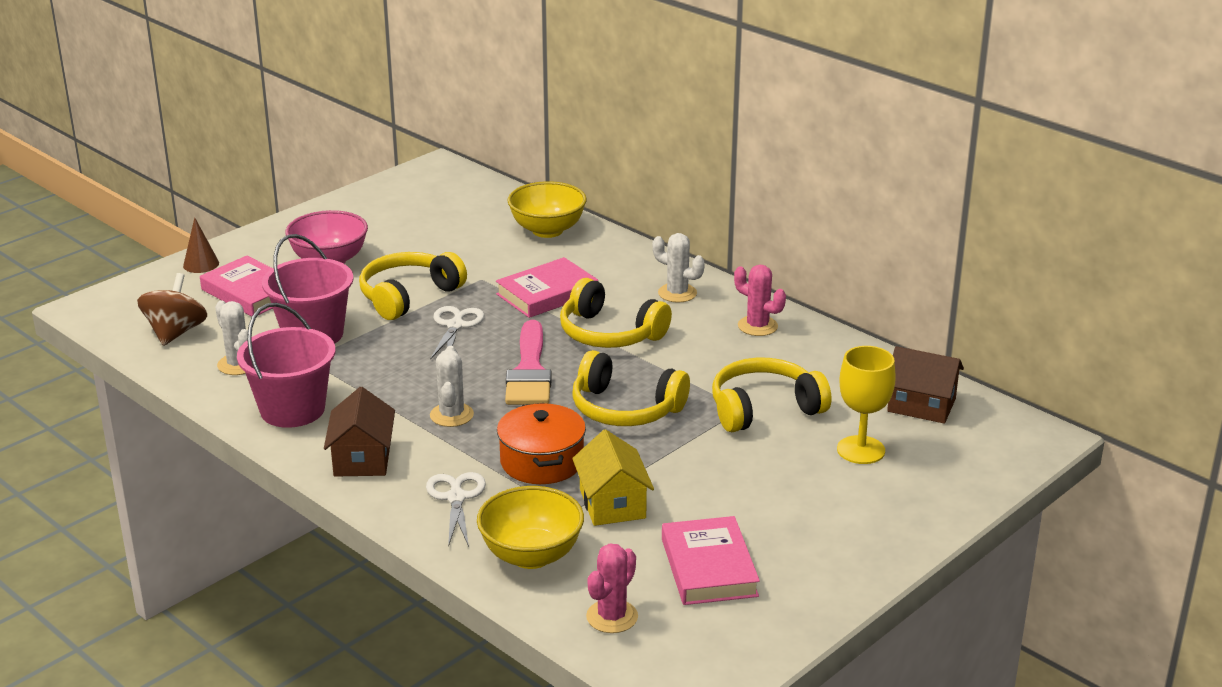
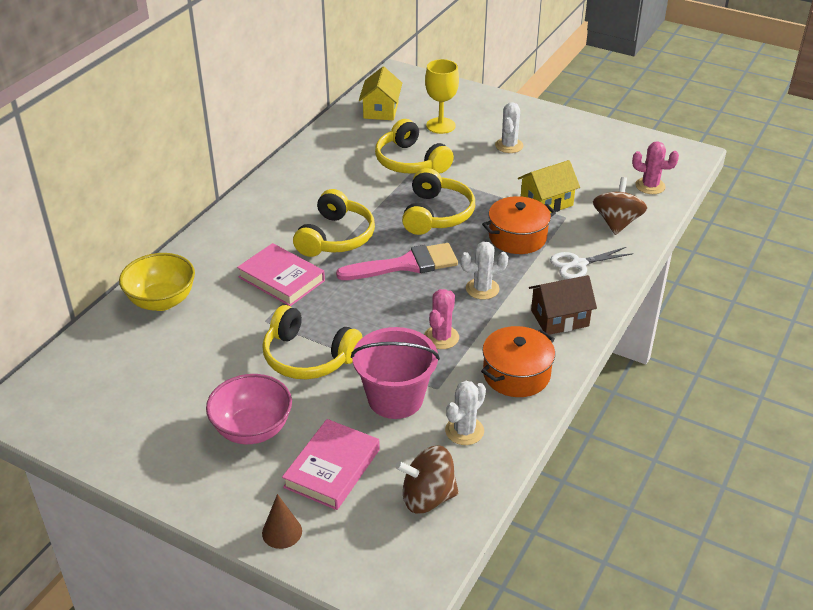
camera: 105 degrees left, 10 degrees up
pink bucket [237,303,335,428] -> orange pot [481,326,555,397]
white scissors [430,306,484,360] -> none
yellow bowl [477,486,584,569] -> brown spinning top [593,177,647,235]
white cactus [653,233,705,303] -> white cactus moved to [495,102,523,153]
pink book [662,516,760,605] -> none
pink cactus [734,265,786,336] -> pink cactus moved to [424,289,459,349]
brown house [887,346,964,424] -> yellow house [359,67,402,120]

